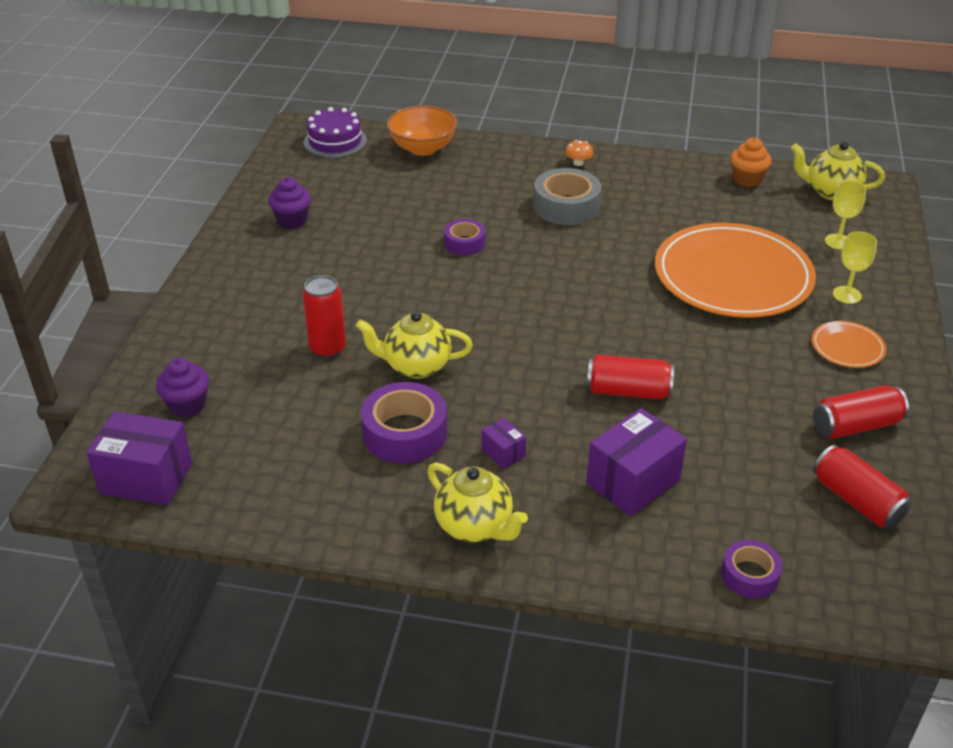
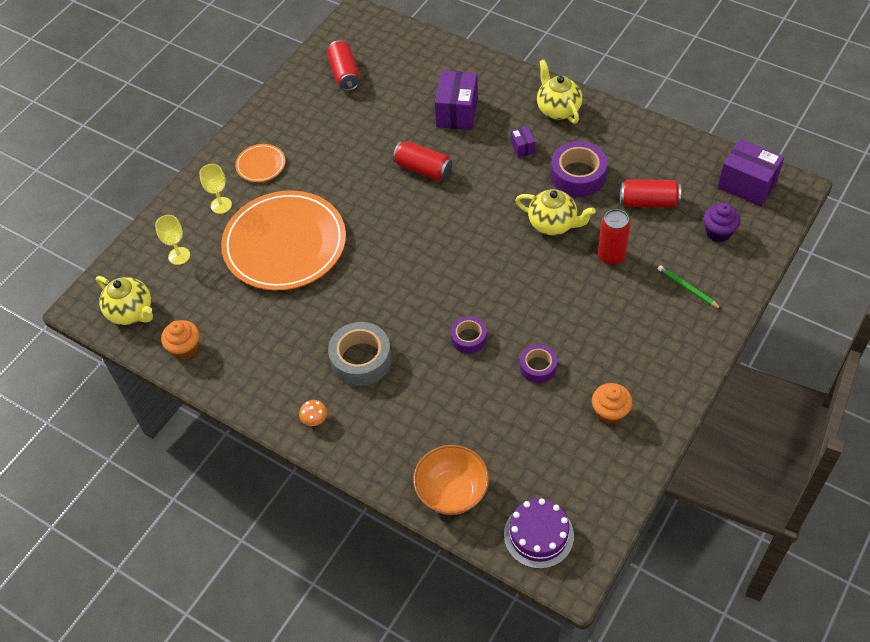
camera: 155 degrees left, 15 degrees up
purple cupcake [268,177,311,229] -> orange cupcake [592,383,632,425]
purple box [586,408,687,516] -> purple box turned 60 degrees counterclockwise [435,71,478,130]
purple tape [721,540,782,598] -> purple tape moved to [520,344,557,383]
red can [813,385,909,439] -> red can moved to [620,179,681,208]
none -> green pencil [658,265,721,309]

